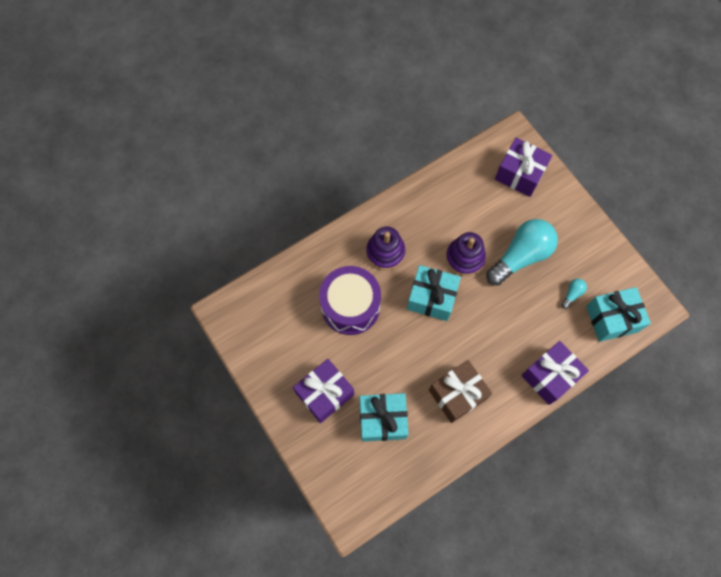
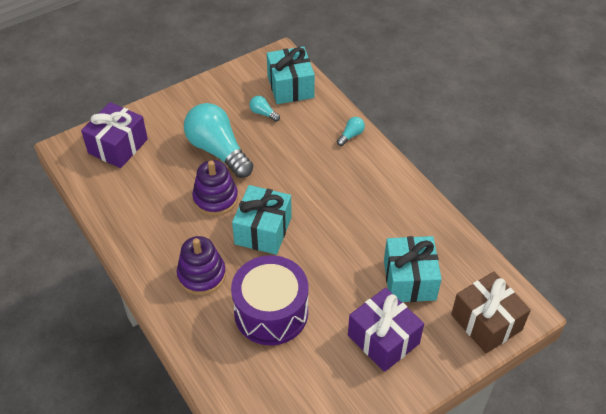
camera: 90 degrees left, 20 degrees down
brown gift [429,360,492,423] -> brown gift moved to [451,272,531,353]
purple gift [521,341,589,405] -> turquoise light bulb [337,117,365,146]

